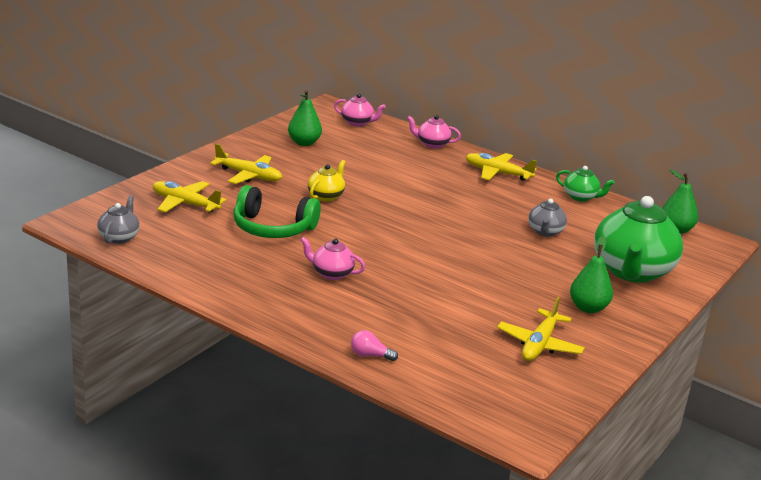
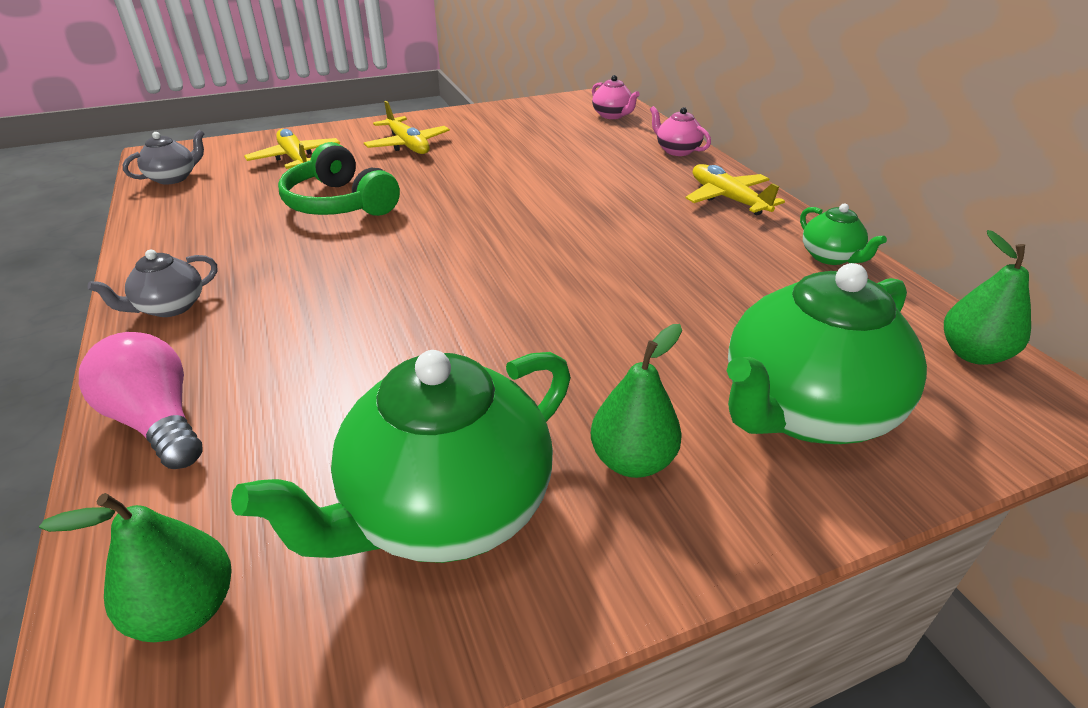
camera: 35 degrees right, 10 degrees up
green pear [288,90,322,146] -> green pear moved to [39,493,232,642]
pink teapot [301,237,365,280] -> none
yellow teapot [308,160,346,202] -> none
pink light bulb [351,330,398,361] -> pink light bulb [79,332,202,469], size x1.90
yellow plane [497,296,585,361] -> green teapot [231,350,571,563]
grey teapot [528,199,567,237] -> grey teapot moved to [87,250,217,317]

